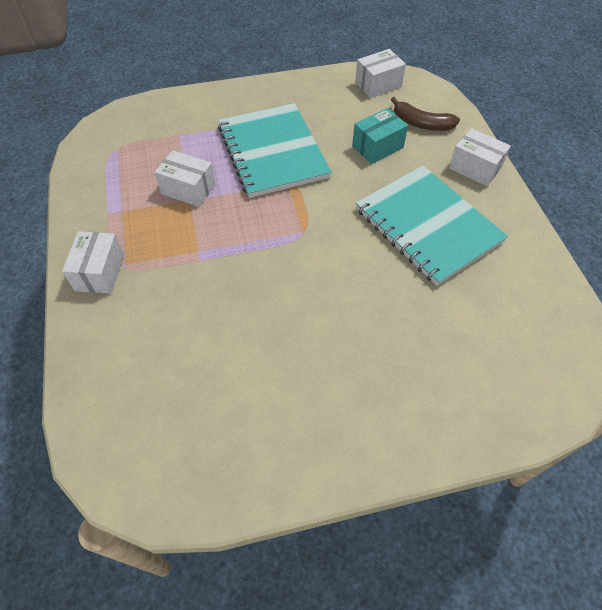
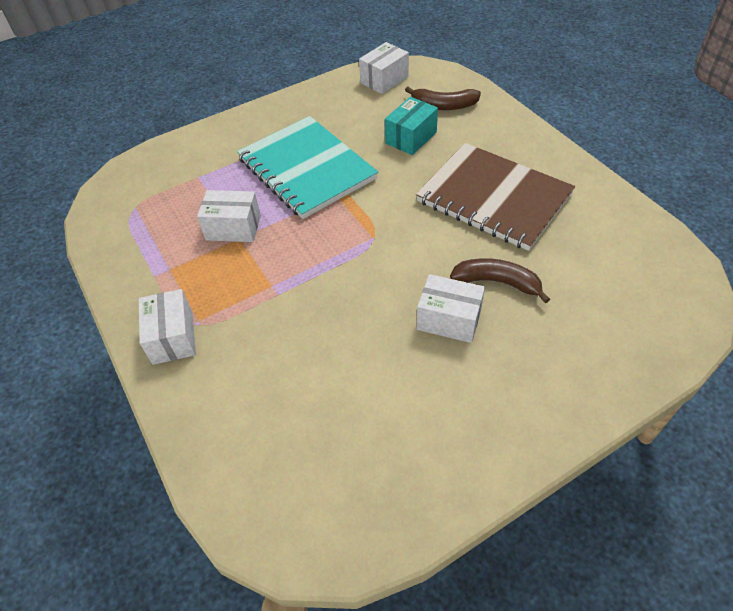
camera: 15 degrees left, 5 degrees down
turquoise notebook [356,165,508,286] -> brown notebook [416,143,575,251]
white box [449,128,511,186] -> white box moved to [417,274,485,343]
none -> brown banana [450,258,550,304]

